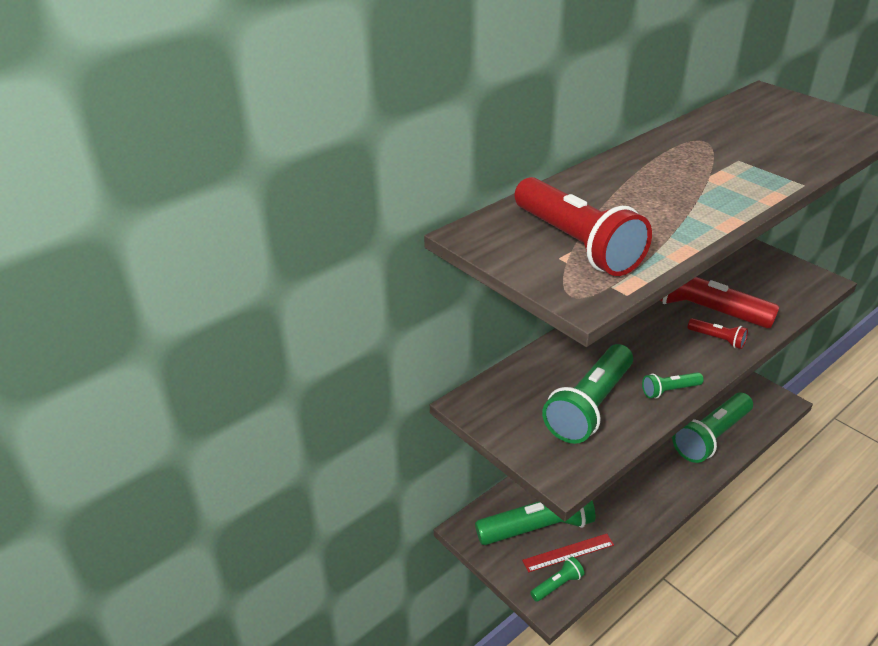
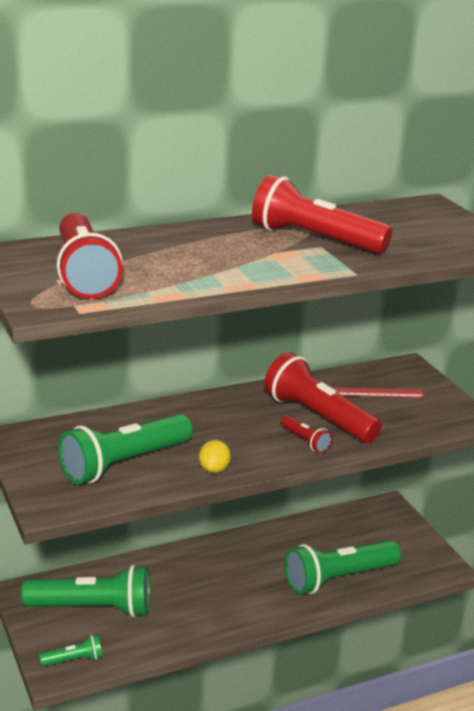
camera: 15 degrees right, 10 degrees down
red ruler [522,534,614,572] -> red ruler moved to [331,387,425,398]
green flashlight [642,372,704,398] -> yellow lemon [199,440,231,473]
none -> red flashlight [252,175,392,254]

